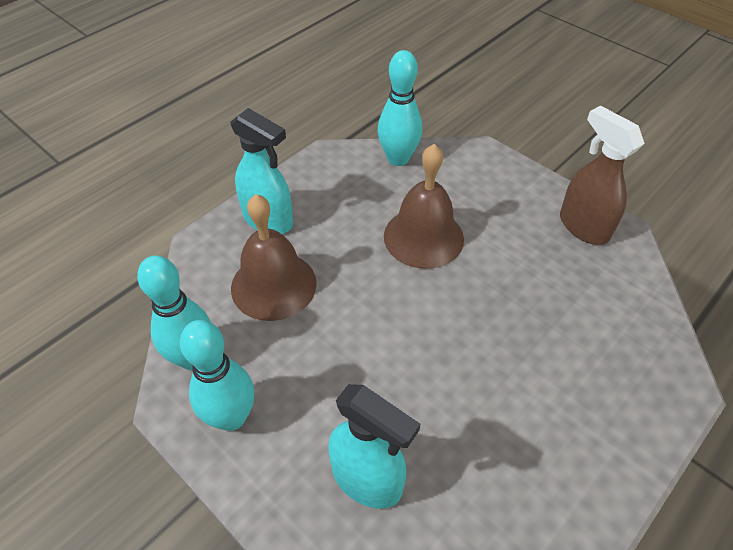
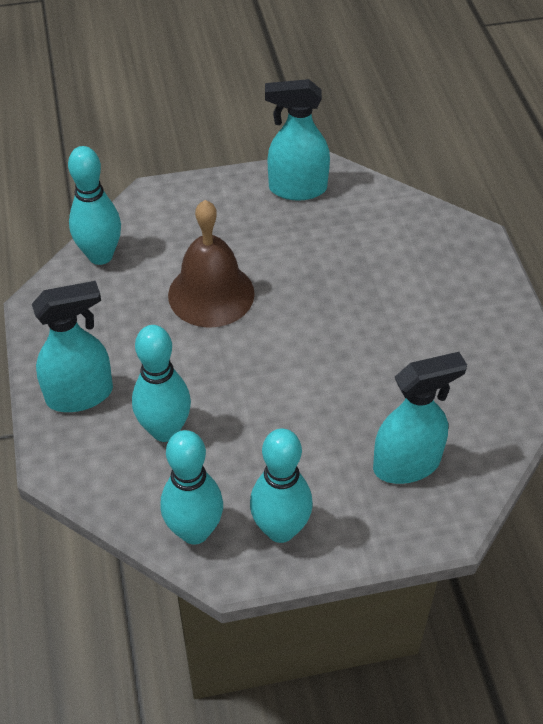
camera: 55 degrees left, 0 degrees up
brown bell [231,194,317,321] -> turquoise bowling pin [132,325,191,442]
brown spray bottle [560,106,645,245] -> turquoise spray bottle [265,79,330,201]

